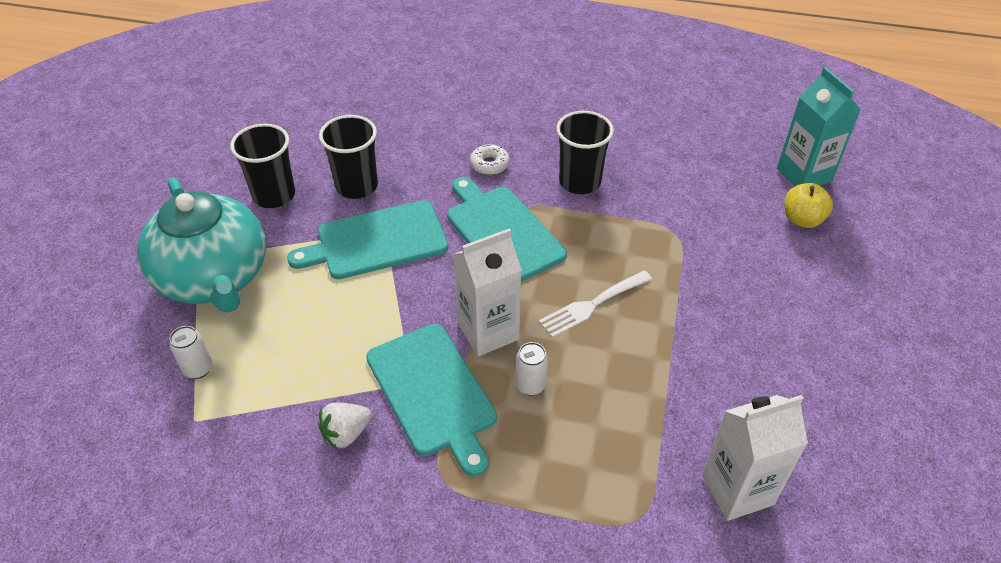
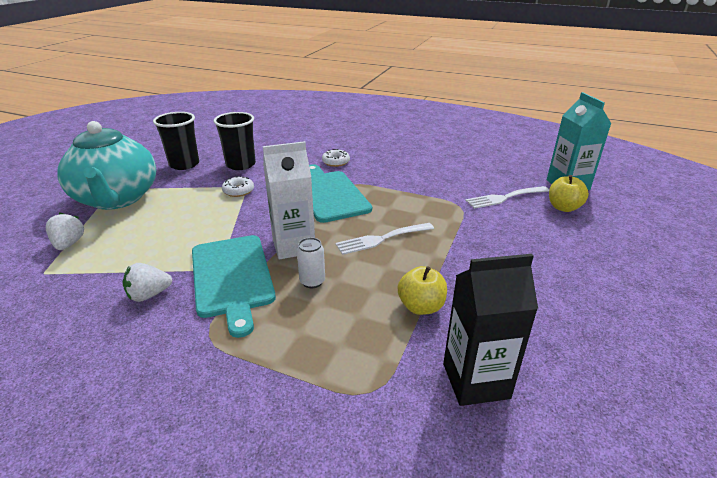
camera: 10 degrees right, 15 degrees down
white can [169,326,212,379] -> white strawberry [46,213,85,250]
turquoise cutting board [287,200,448,279] -> white donut [222,176,254,197]
black cup [556,111,614,194] -> none
white carton [702,395,808,521] -> black carton [443,254,538,406]
none -> yellow apple [398,266,447,315]
none -> white fork [465,186,549,209]

